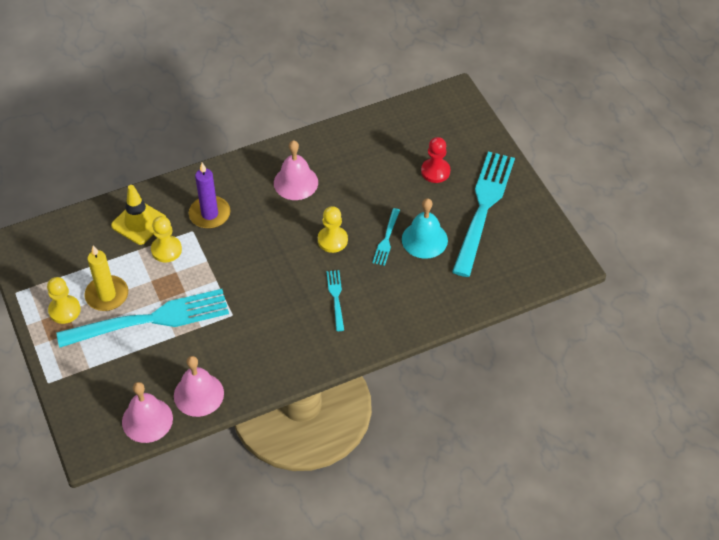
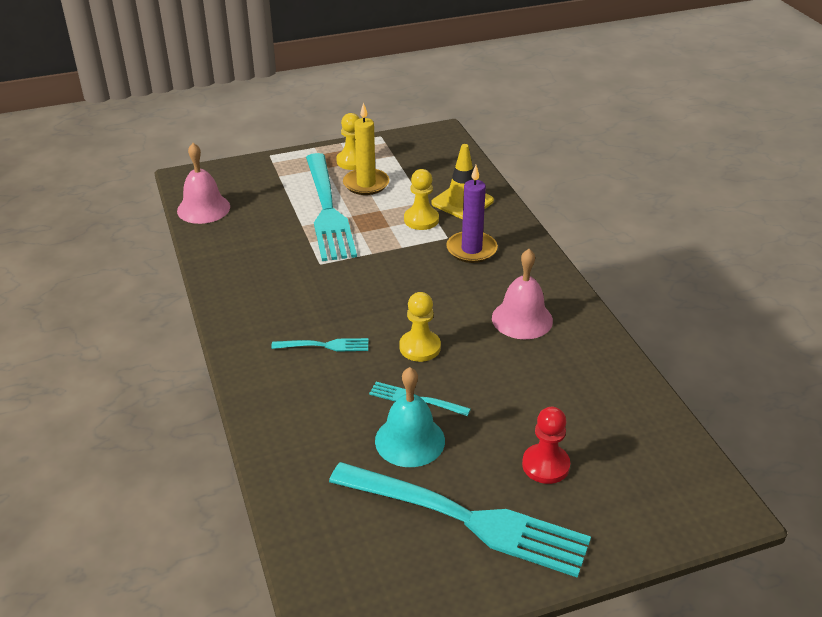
camera: 95 degrees right, 15 degrees down
pink bell [174,356,224,417] -> none

